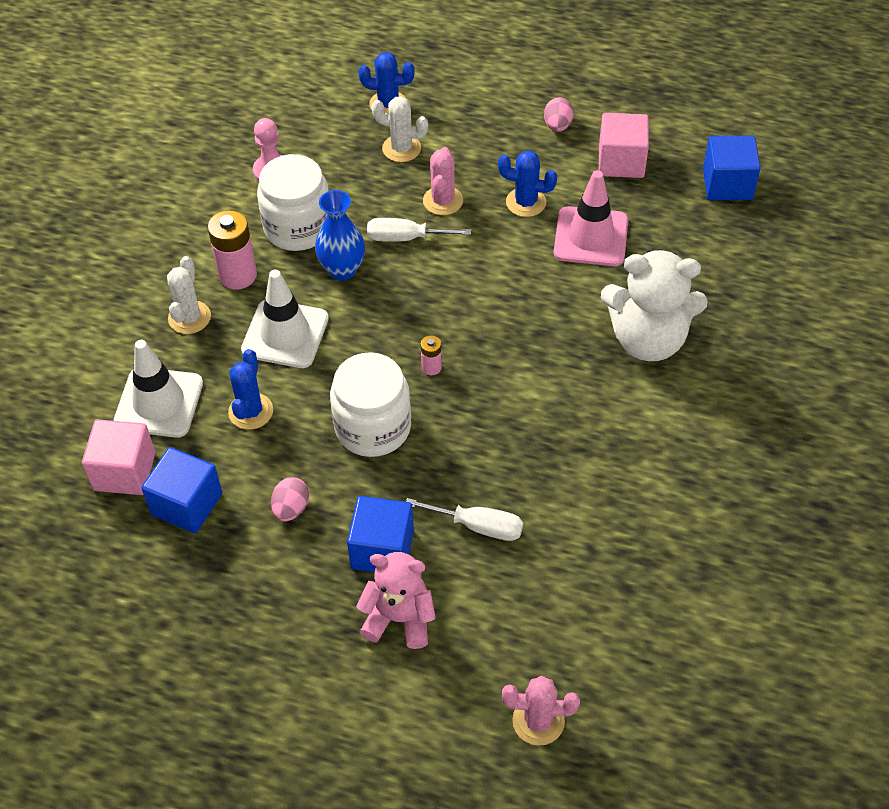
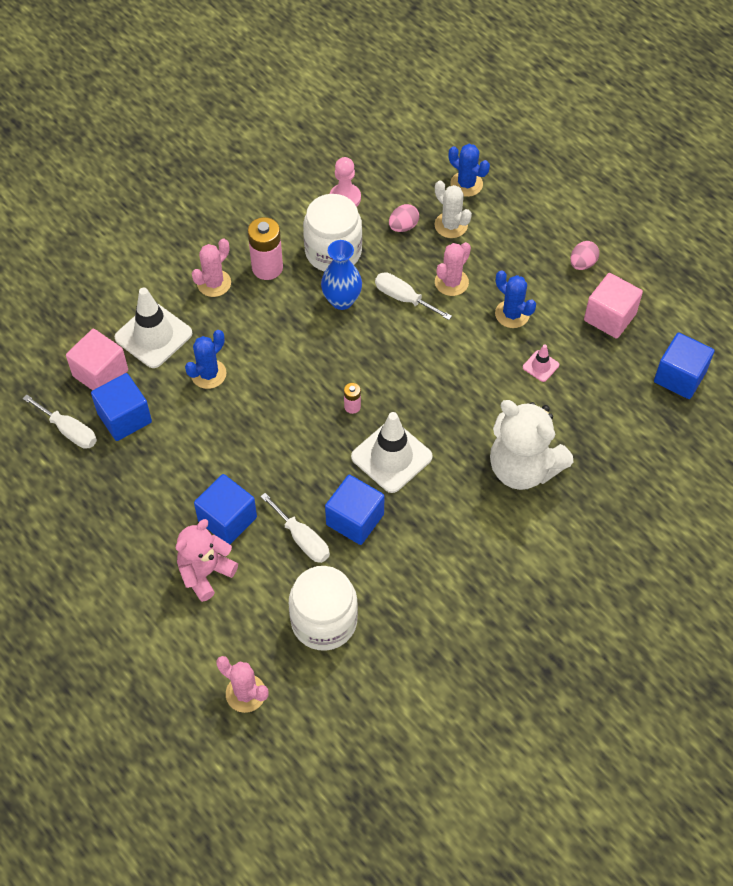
camera: 30 degrees right, 5 degrees up
white cactus [167,256,211,334] -> pink cactus [192,238,231,297]
white traffic cone [241,269,329,368] -> white traffic cone moved to [351,412,433,493]
pink egg [271,477,309,521] -> pink egg moved to [389,204,419,232]
white jar [330,352,411,457] -> white jar moved to [289,566,358,651]
pink teddy bear [356,552,436,649] -> pink teddy bear turned 90 degrees counterclockwise [176,519,238,602]
pink traffic cone [554,170,628,266] -> pink traffic cone [523,344,559,382], size x0.47
none -> white screwdriver [23,394,97,449]
none -> blue cube [325,475,385,545]

